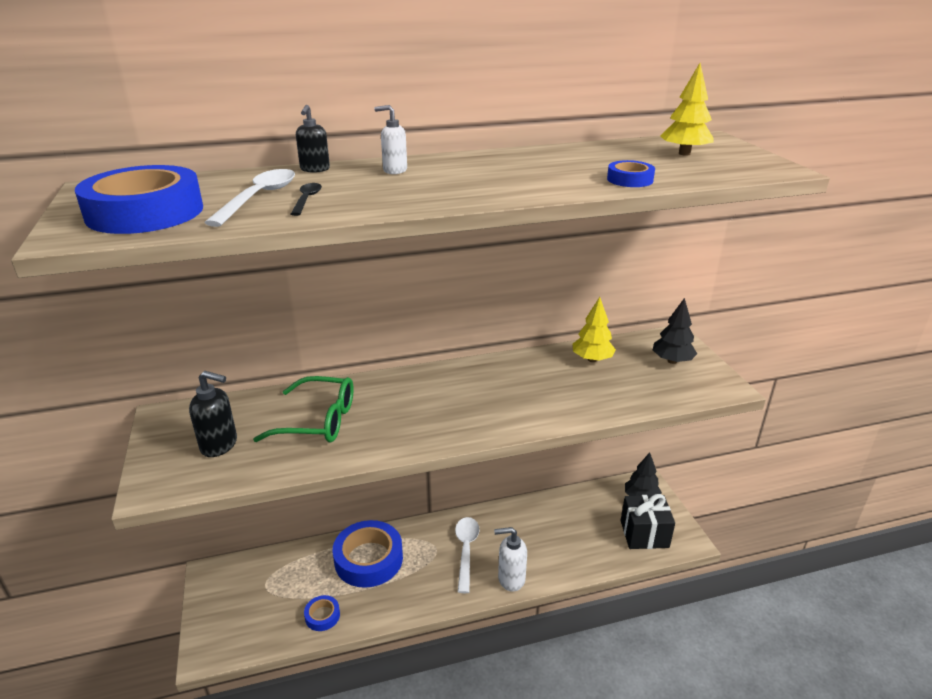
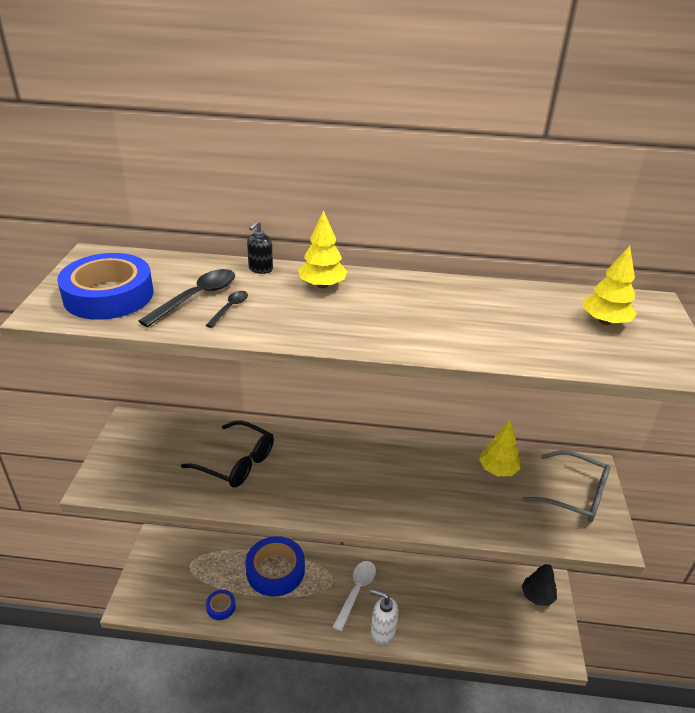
camera: 20 degrees right, 5 degrees up
black soap dispenser [189,371,237,457] -> none
white spoon [204,169,295,227] -> black spoon [139,269,235,327]
green glasses [253,376,354,442] -> black glasses [181,420,274,488]
white soap dispenser [374,105,407,174] -> yellow tree [298,210,347,288]
blue tape [607,160,655,187] -> none
black gift [620,494,675,549] -> none
black tree [653,298,697,364] -> grey glasses [522,450,611,522]

